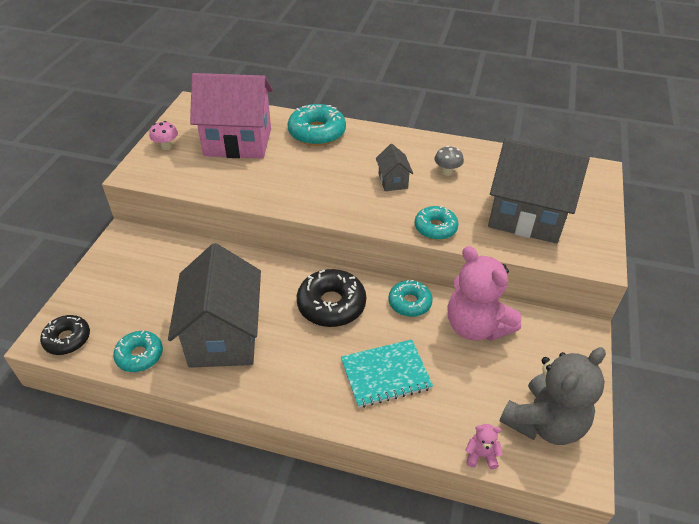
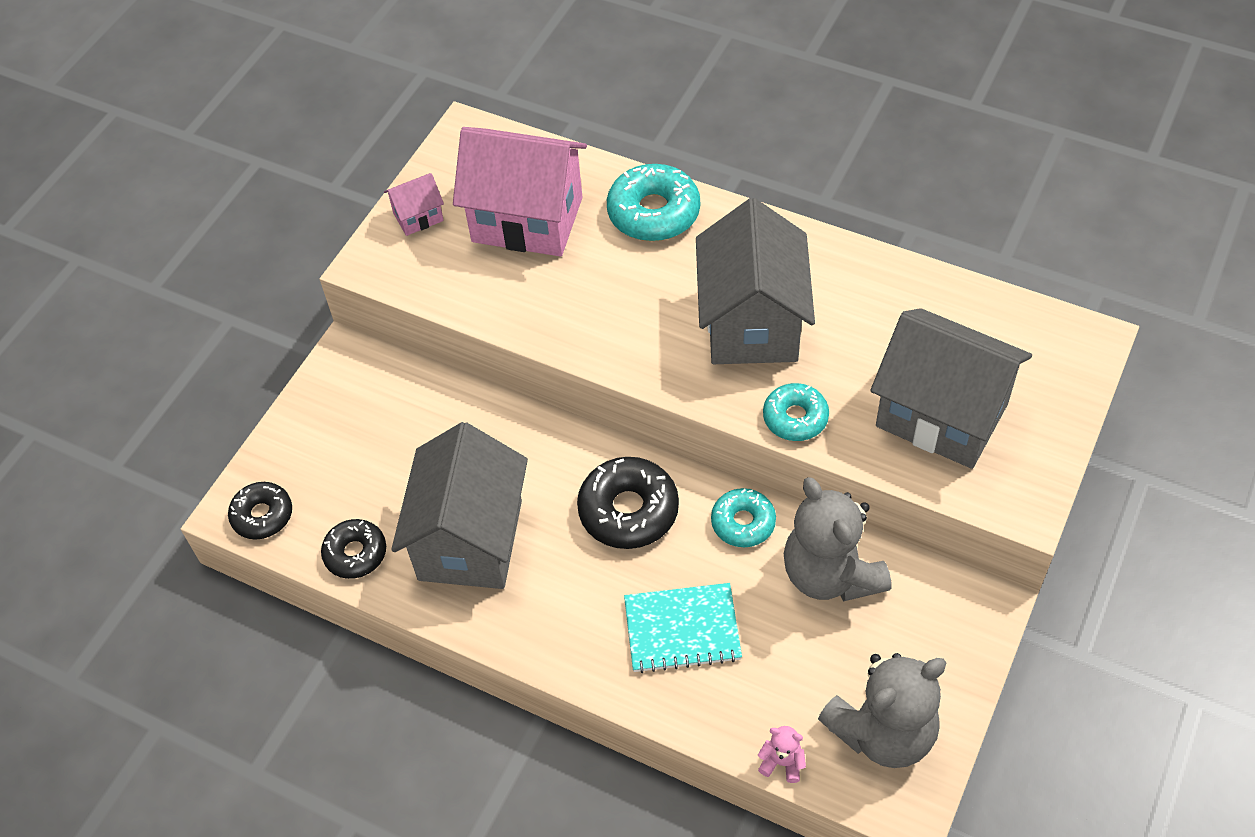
camera: 15 degrees right, 10 degrees up
turquoise donut [113,331,163,372] -> black donut [321,519,386,579]
pink mushroom [149,121,178,150] -> pink house [384,173,444,236]
grey house [376,144,413,191] -> grey house [696,198,815,364], size x2.28
grey mushroom [435,146,464,176] -> none
pink teddy bear [448,246,522,341] -> grey teddy bear [784,477,891,601]

